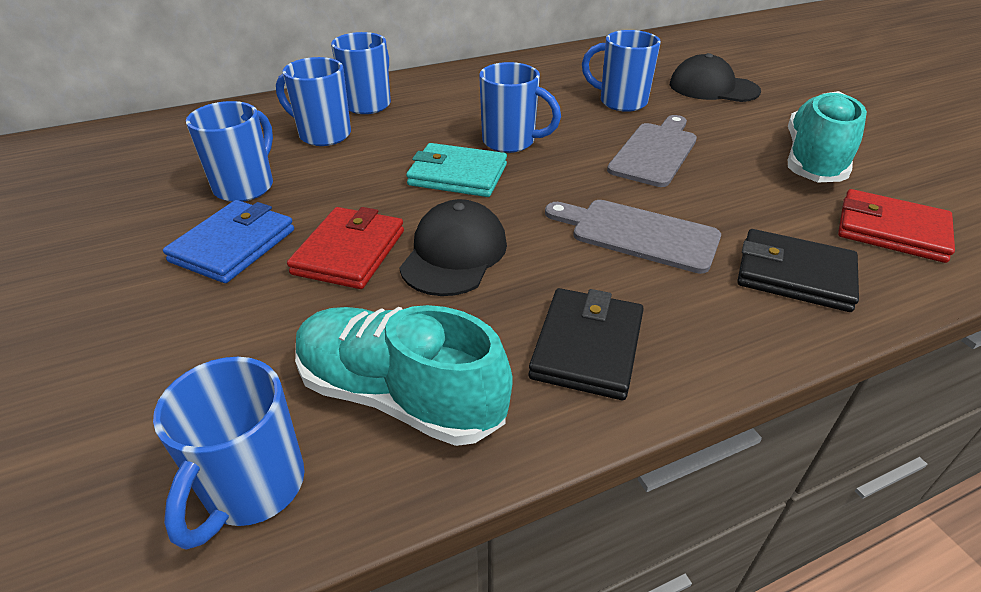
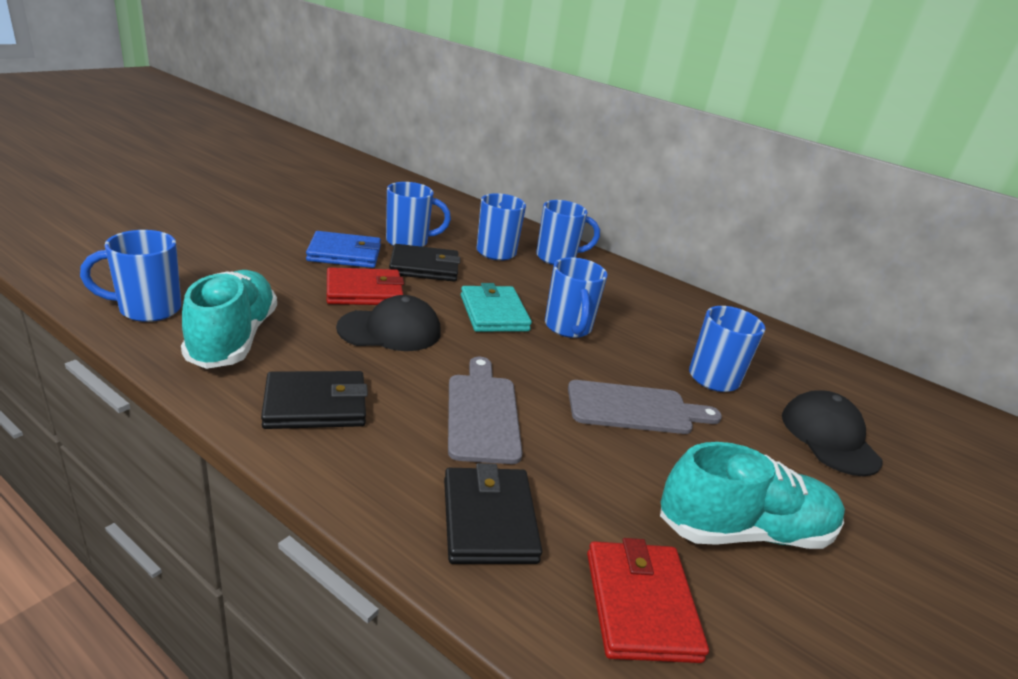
camera: 55 degrees right, 10 degrees down
none -> black wallet [389,244,460,282]

